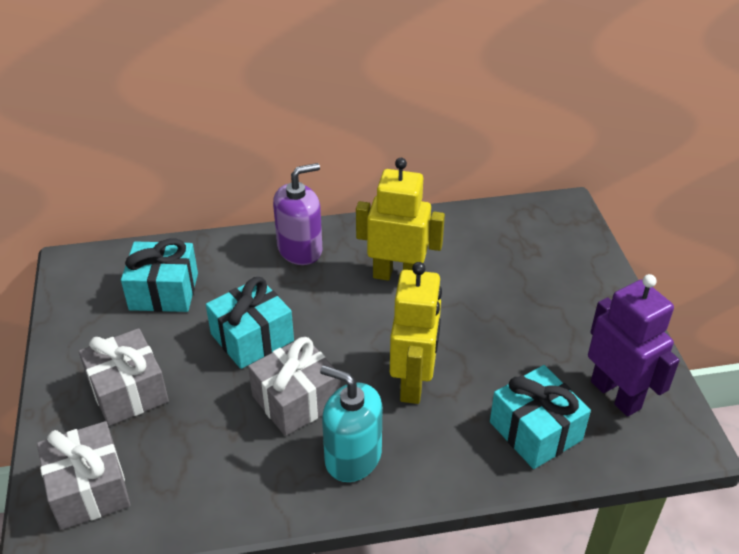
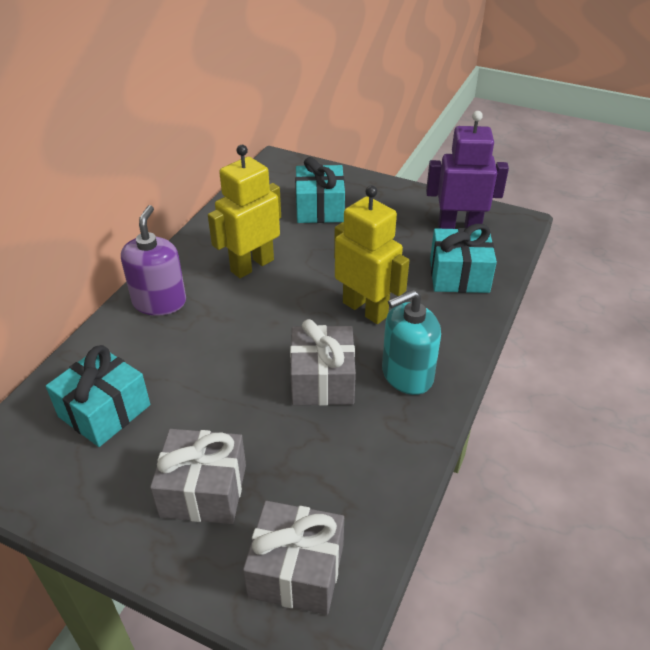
camera: 55 degrees left, 0 degrees up
turquoise gift [206,277,294,369] -> turquoise gift moved to [295,157,345,223]

